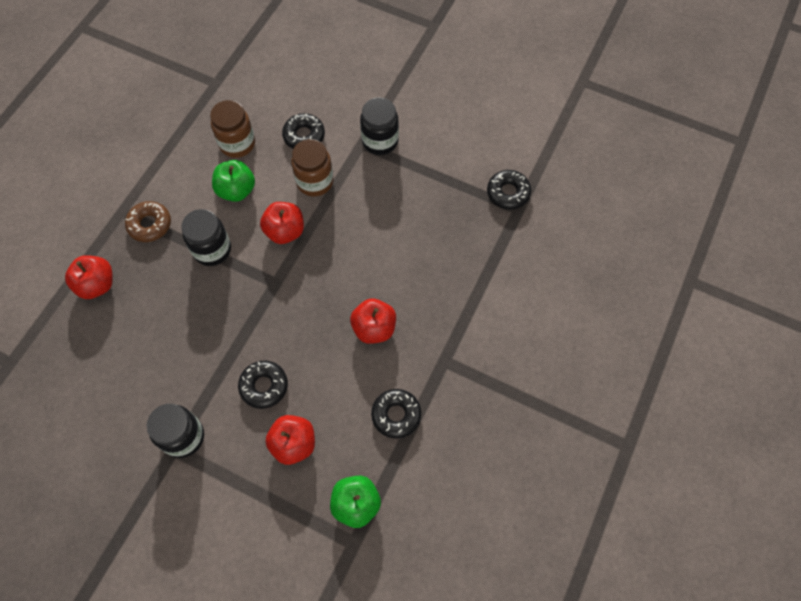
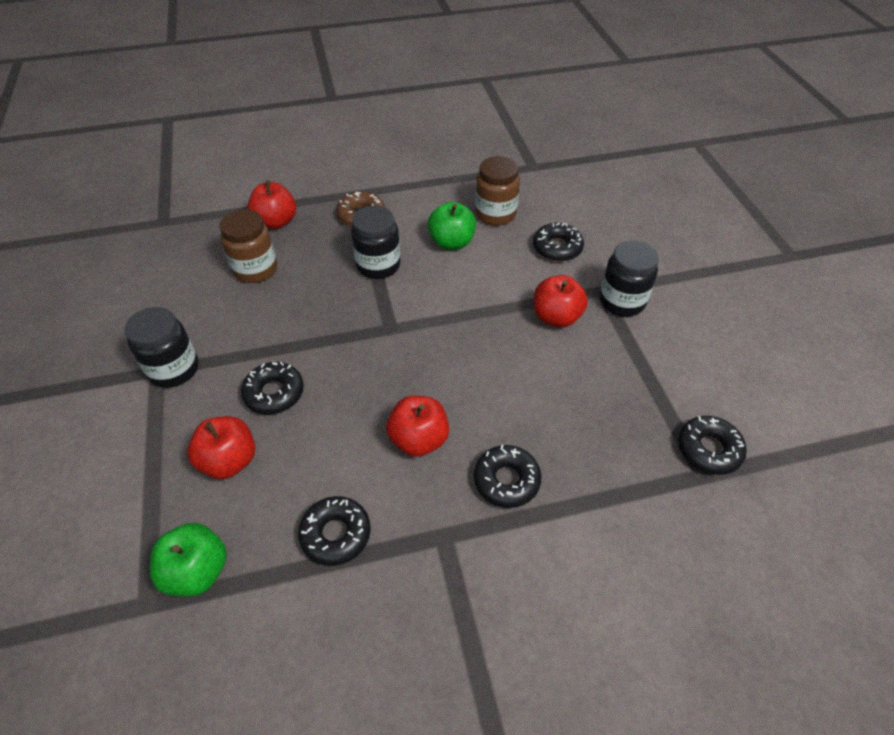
camera: 50 degrees right, 15 degrees down
red apple [260,202,304,244] -> red apple moved to [534,275,588,328]
brown jar [291,139,333,197] -> brown jar moved to [219,209,277,283]
none -> black donut [474,445,542,508]

